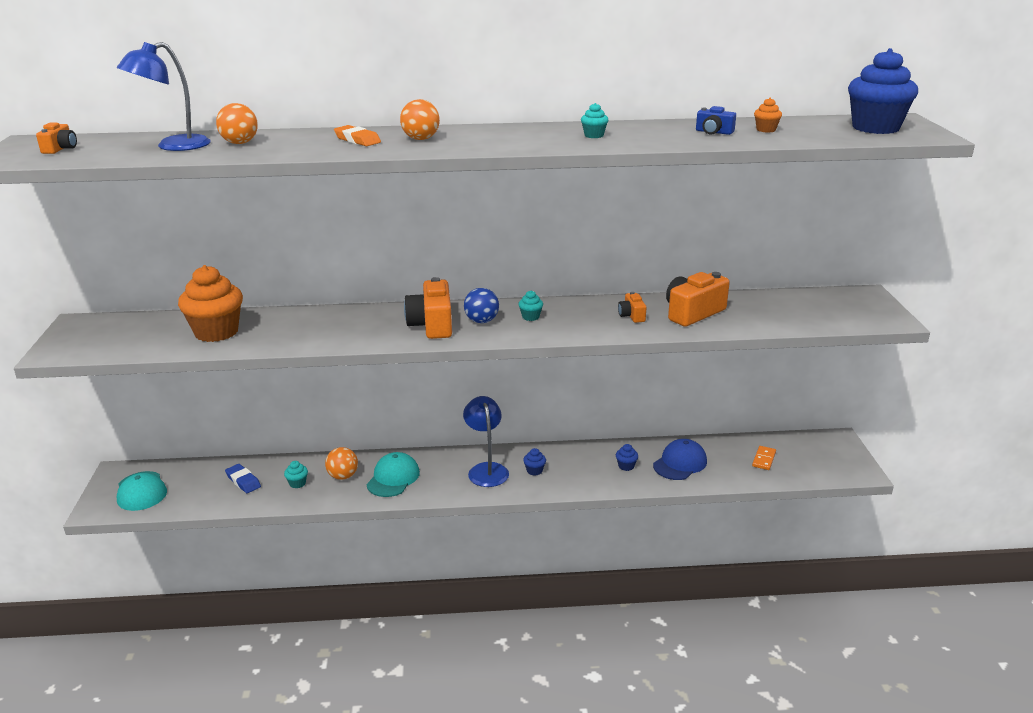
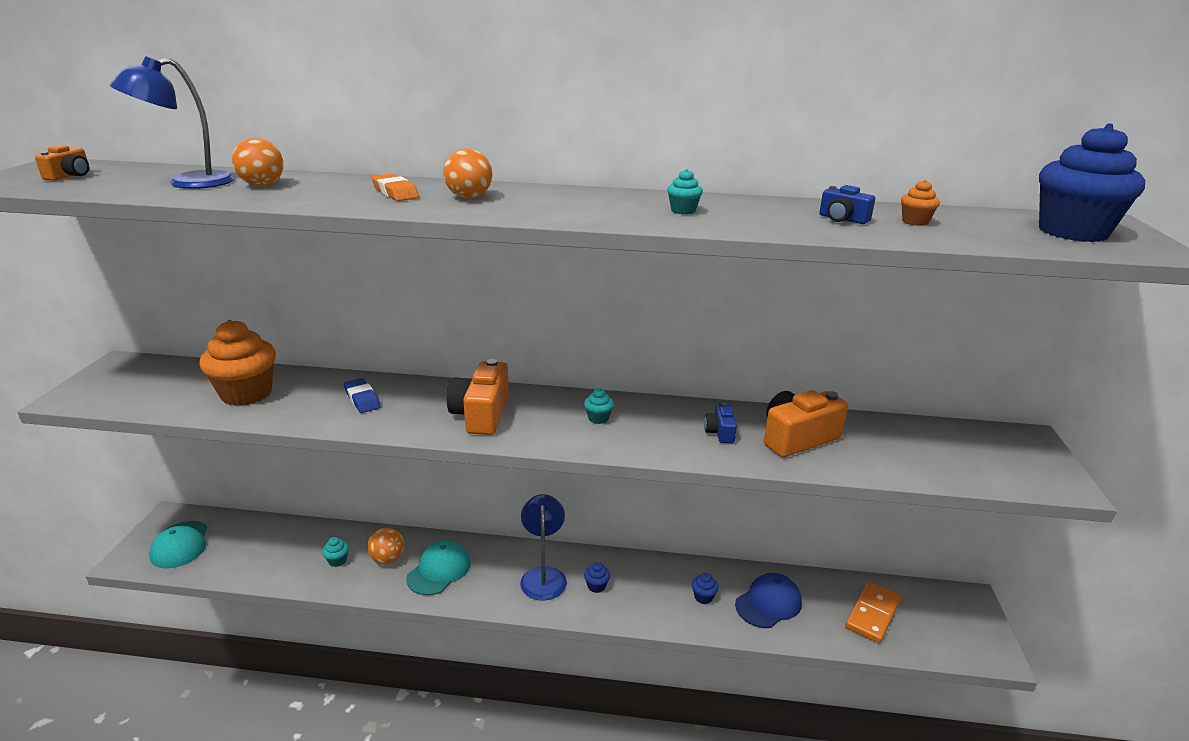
camera: 10 degrees right, 0 degrees up
blue eraser [225,464,261,493] -> blue eraser moved to [344,378,380,413]
blue ball [464,288,499,323] -> none
orange camera [618,292,647,323] -> blue camera [704,403,737,443]
orange domino [752,446,776,470] -> orange domino [845,582,901,643], size x1.67

